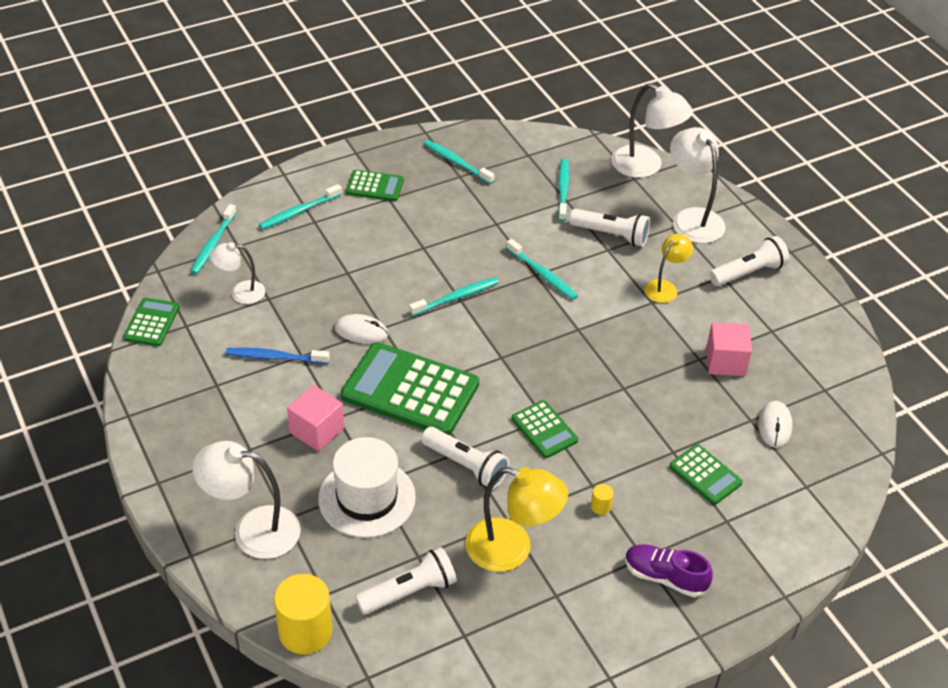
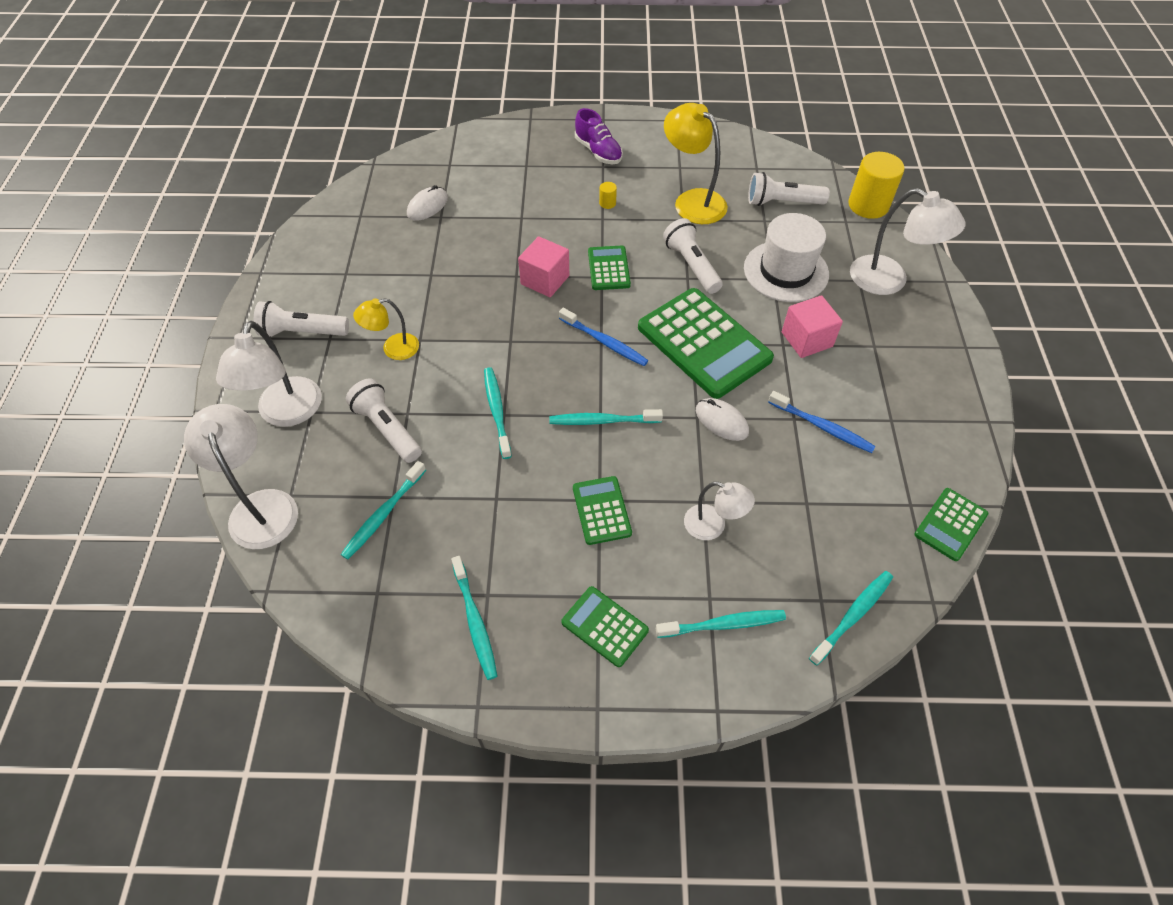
camera: 150 degrees left, 10 degrees up
white lamp [210,242,265,304] -> white lamp moved to [684,482,755,540]
green calculator [669,444,743,505] -> green calculator moved to [573,476,632,545]
pink cube [706,322,752,376] -> pink cube moved to [518,236,569,297]
none -> blue toothbrush [559,308,648,366]

